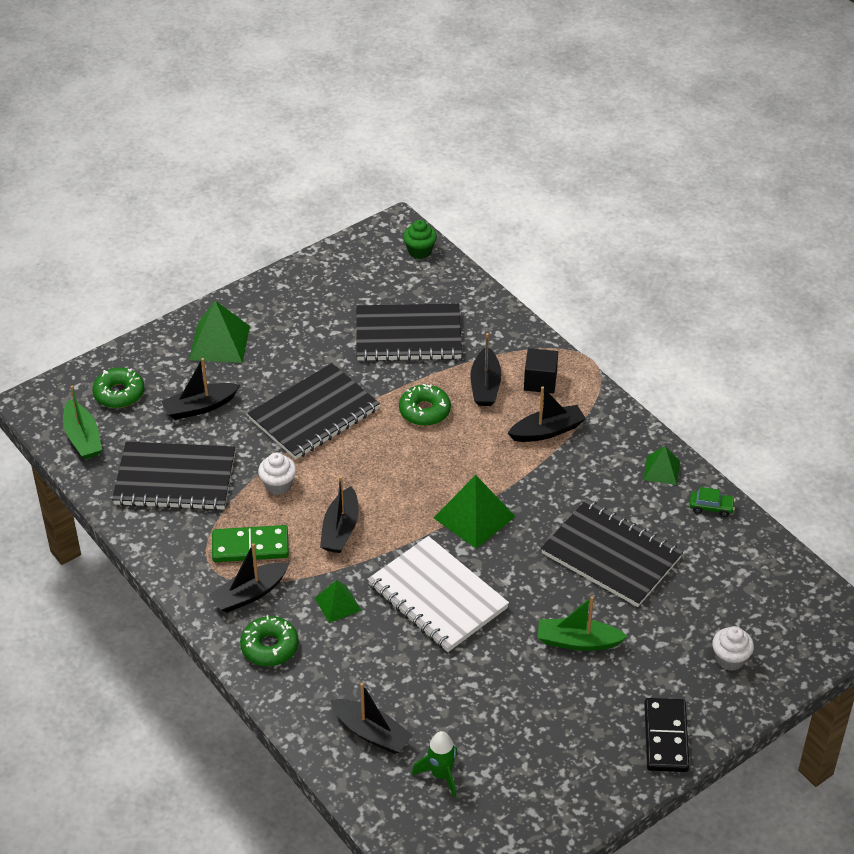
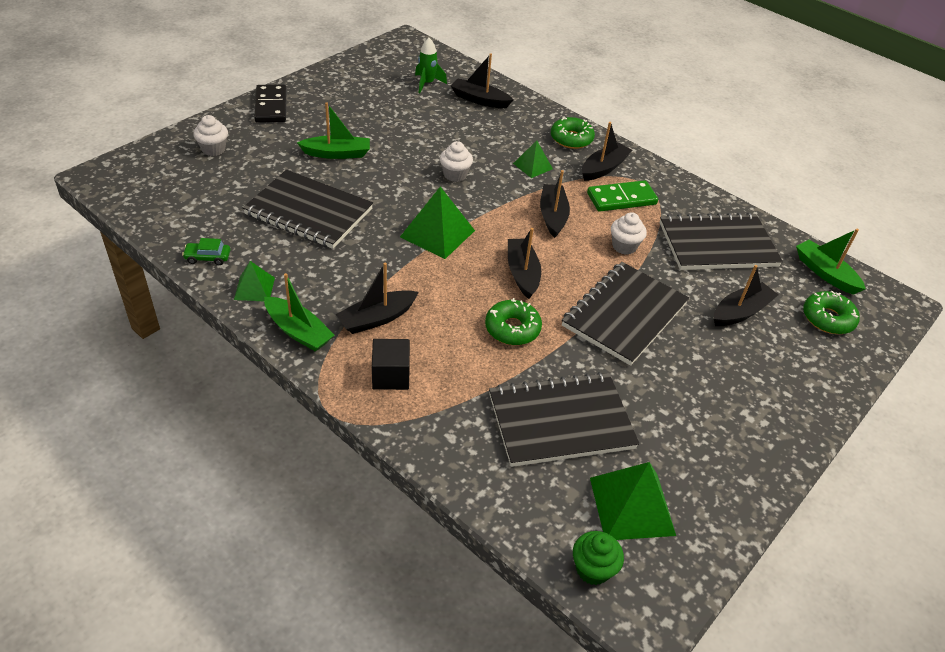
camera: 165 degrees right, 0 degrees up
green pyramid [189,300,250,363] -> green pyramid moved to [590,462,676,540]
white notebook [368,536,509,652] -> white cupcake [440,141,473,182]
black boat [471,333,501,406] -> black boat moved to [508,228,541,299]
none -> green boat [264,273,334,352]

